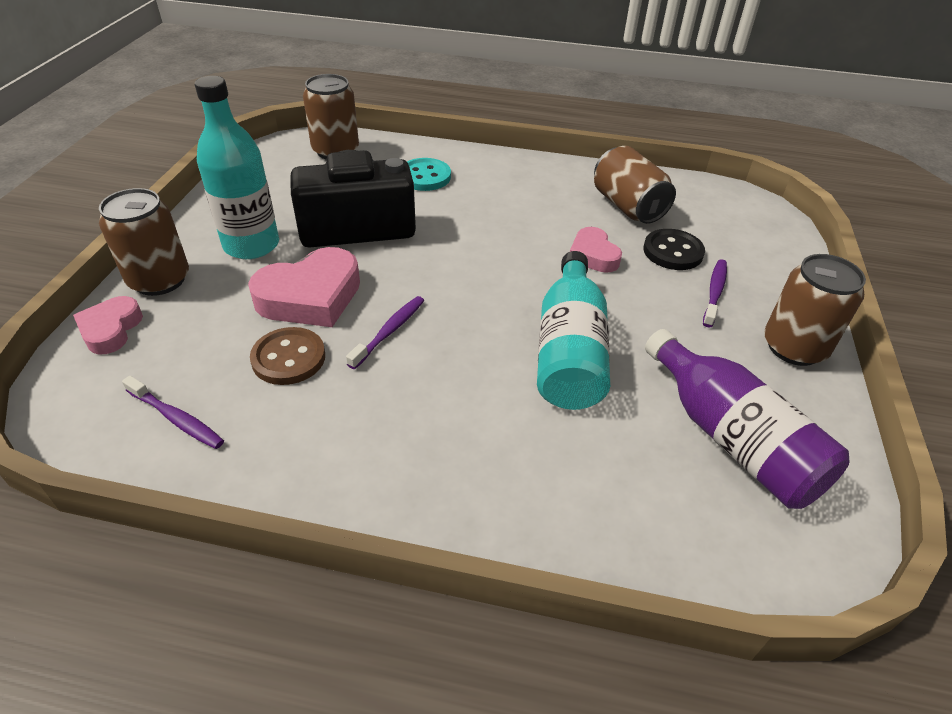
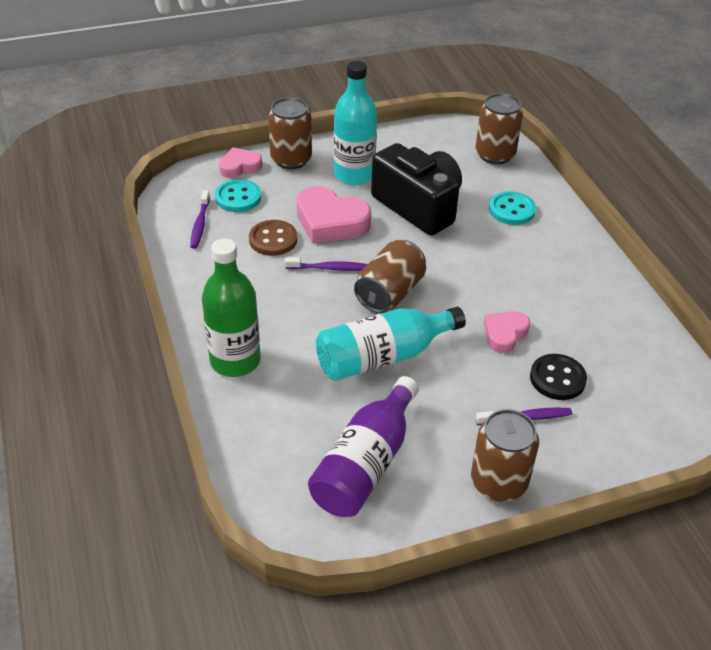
camera: 60 degrees right, 0 degrees up
brown can [594,146,676,224] -> brown can moved to [354,240,426,313]
none -> green bottle [202,239,261,377]
none -> turquoise button [215,179,261,212]

